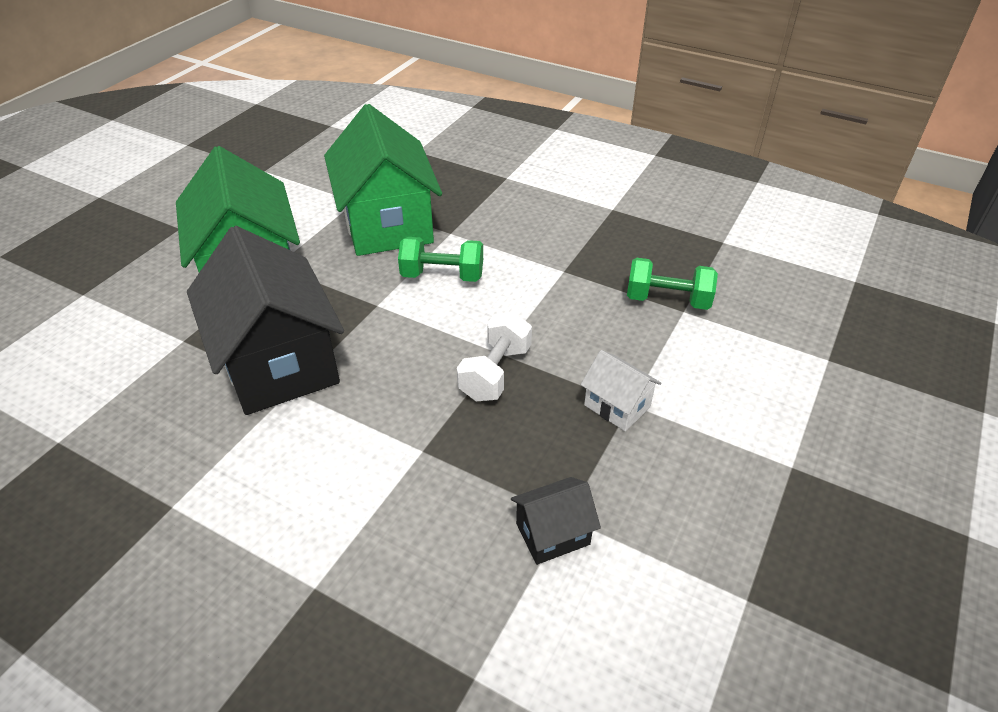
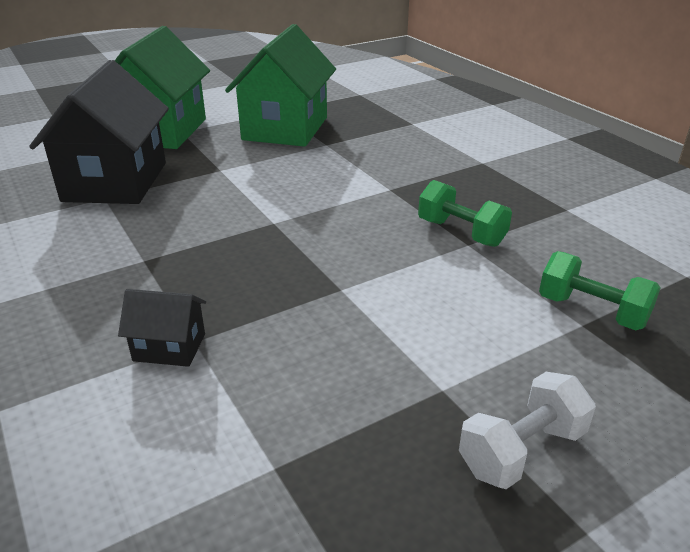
camera: 30 degrees right, 10 degrees down
green dumbbell [398,237,483,282] -> green dumbbell moved to [539,251,660,331]
white dumbbell [457,312,532,401] -> white dumbbell moved to [459,372,596,489]
white house [581,350,662,431] -> none

